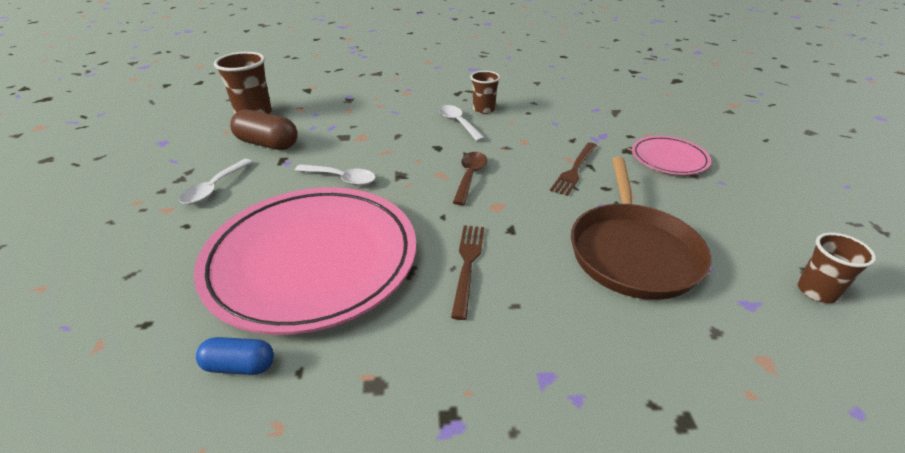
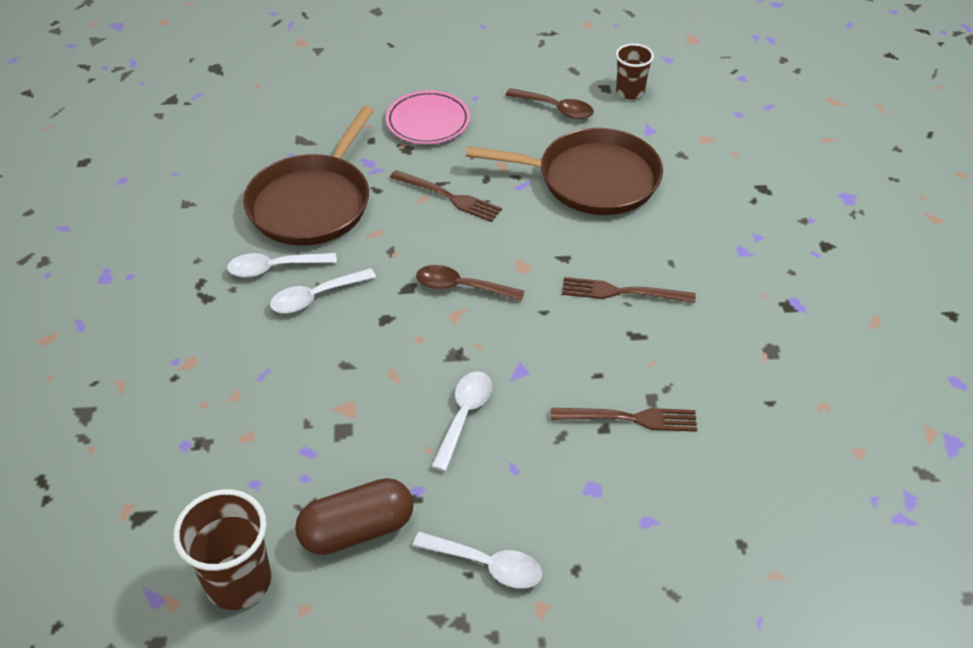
camera: 90 degrees left, 10 degrees up
pink plate [194,187,416,335] -> brown fork [551,408,697,432]
blue capsule [196,337,274,375] -> none
brown capsule [230,110,298,150] -> brown capsule turned 45 degrees clockwise [295,478,414,555]
brown cup [470,71,500,114] -> white spoon [227,253,337,278]
none -> brown pan [243,106,374,246]
none -> brown spoon [506,88,594,119]

